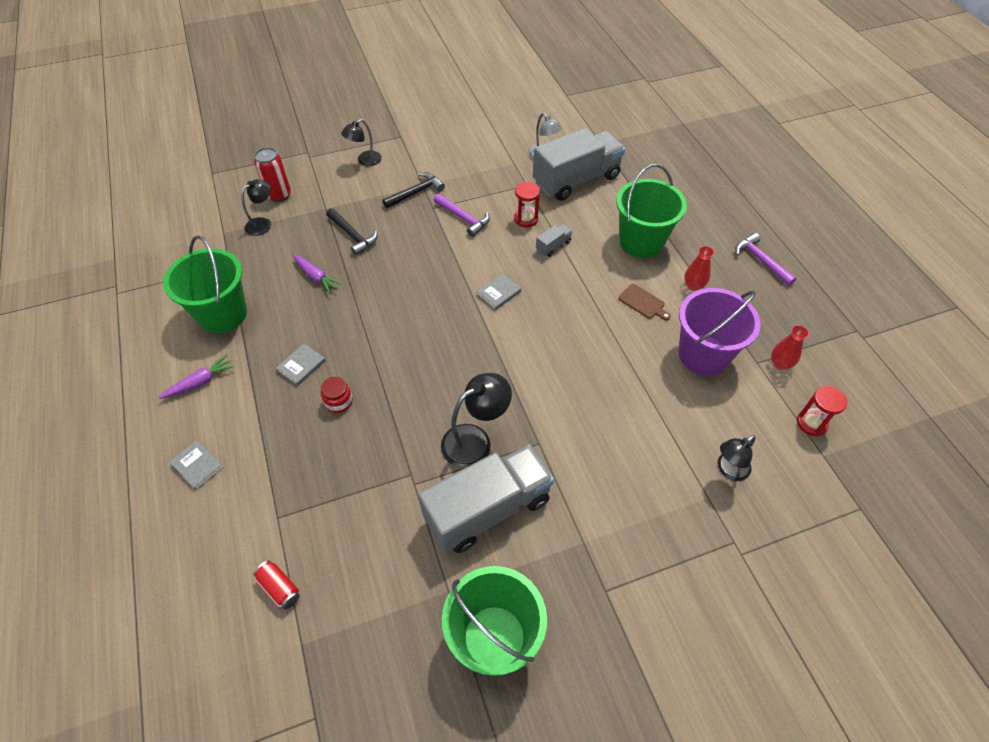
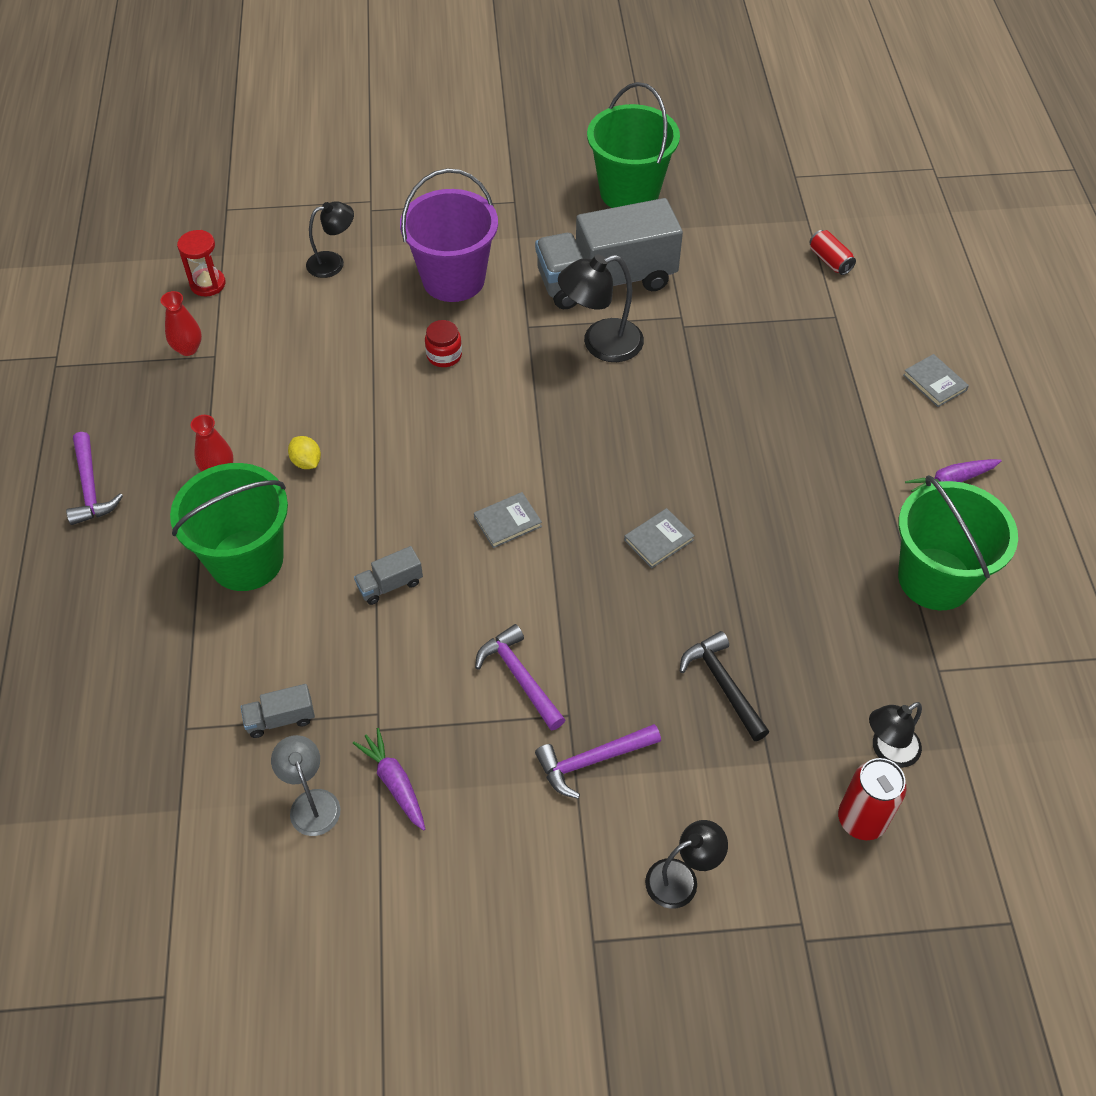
camera: 165 degrees left, 0 degrees up
grey book [276,344,326,386] -> grey book moved to [624,508,695,568]
purple carrot [293,255,343,294] -> purple carrot moved to [353,728,425,831]
red jar [321,377,353,413] -> red jar moved to [425,320,462,367]
black hammer [382,172,445,208] -> purple hammer [535,724,661,799]
red hourglass [514,182,540,228] -> none
grey truck [533,128,625,201] -> grey truck [241,684,315,738], size x0.40
brown cutting board [619,284,671,320] -> yellow lemon [288,436,321,469]
purple bucket [679,288,761,376] -> purple bucket moved to [400,168,498,302]

